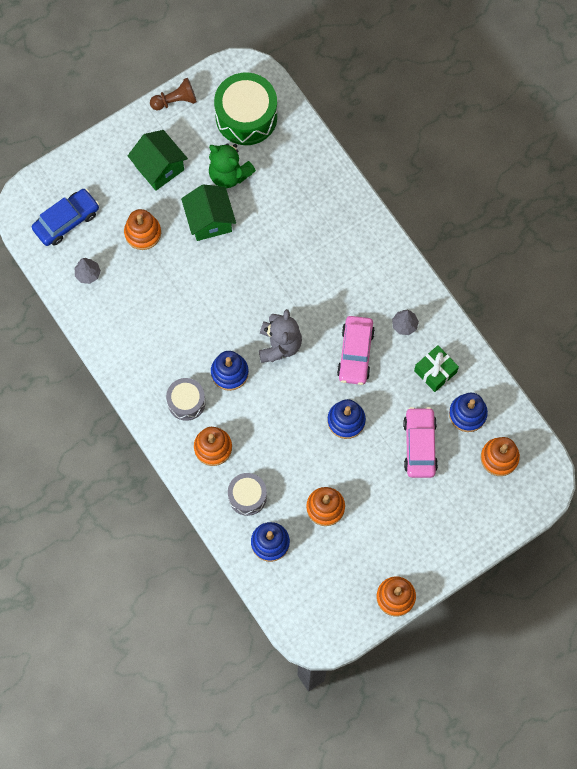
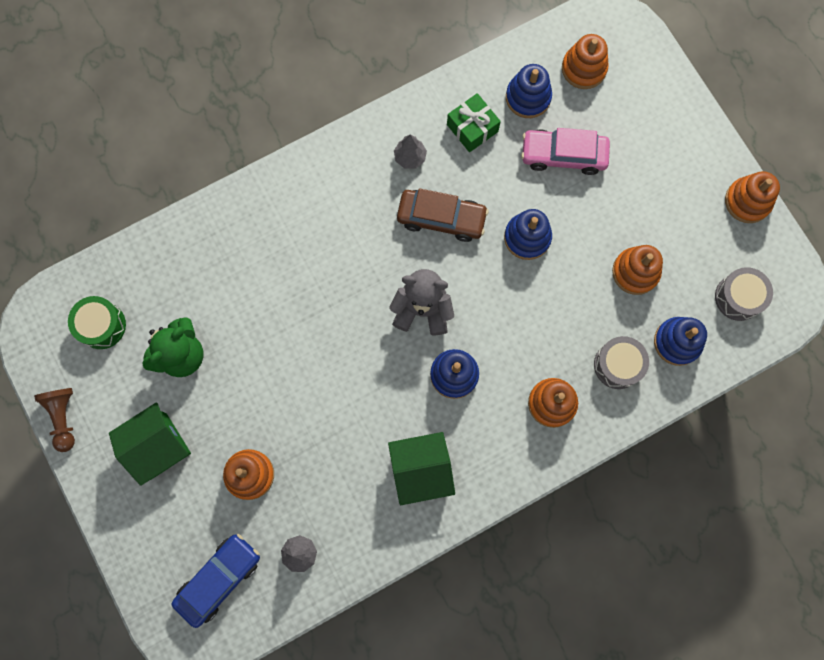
camera: 85 degrees left, 5 degrees up
blue car [32,189,99,246] -> blue car turned 75 degrees clockwise [171,534,260,628]
grey drum [166,378,206,421] -> grey drum moved to [715,267,773,321]
green house [181,184,236,241] -> green house moved to [388,432,455,505]
green drum [214,72,277,145] -> green drum [68,296,126,349], size x0.58
pink car [337,316,375,385] -> brown car [397,188,489,242]

